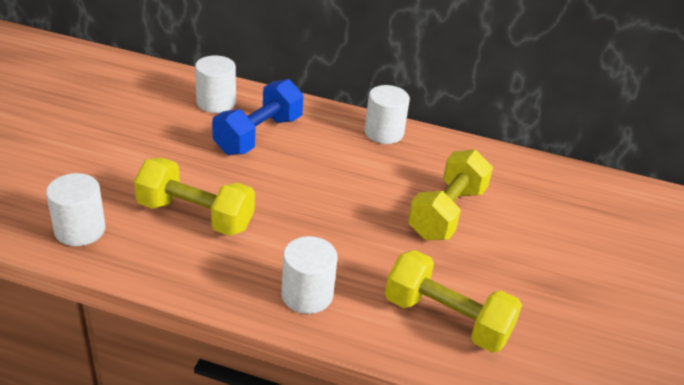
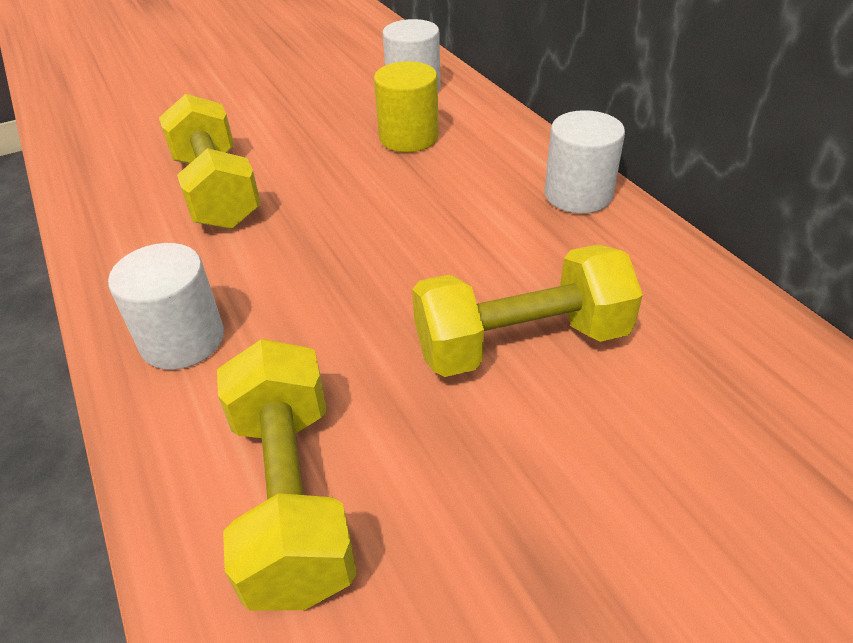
camera: 50 degrees right, 5 degrees up
white cylinder [46,173,106,246] -> none
blue dumbbell [212,79,304,155] -> yellow cylinder [374,61,439,152]

